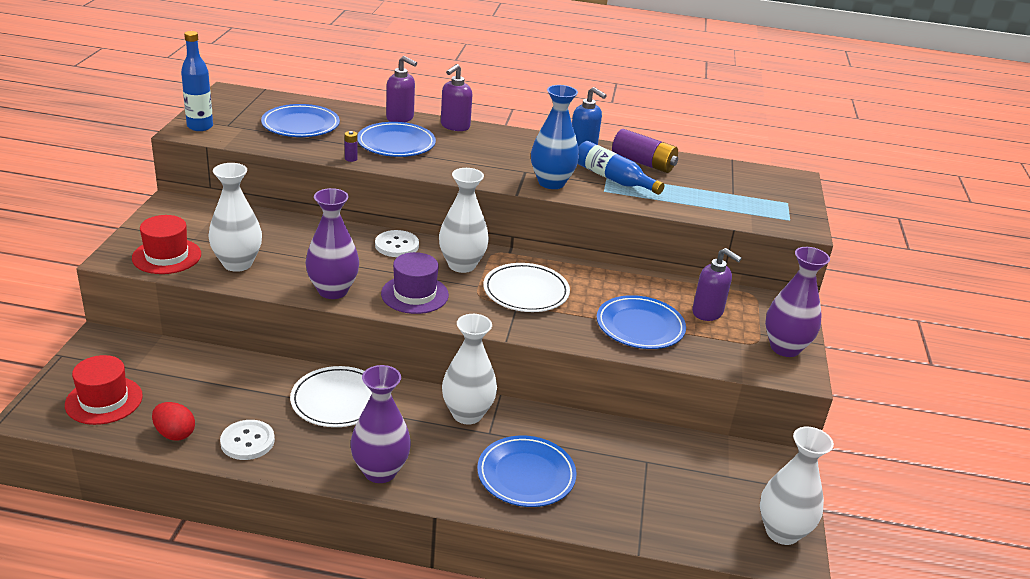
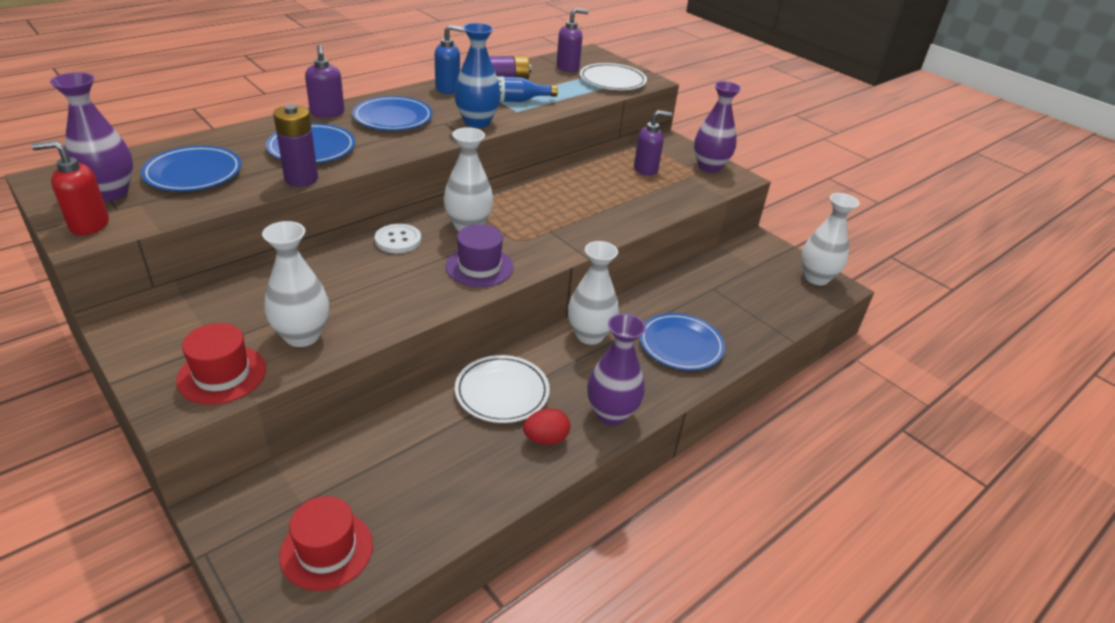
camera: 50 degrees left, 5 degrees up
red egg [152,402,195,441] -> red egg moved to [523,408,570,445]
blue bottle [181,31,213,131] -> red soap dispenser [31,141,109,235]
white button [220,420,275,460] -> none
purple vase [305,188,359,299] -> purple vase moved to [50,72,133,201]
purple battery [344,131,358,162] -> purple battery [273,104,318,187], size x2.28
purple soap dispenser [386,56,417,122] -> purple soap dispenser moved to [557,8,588,72]
white plate [483,263,570,312] -> white plate moved to [580,63,647,90]
blue plate [597,295,686,349] -> blue plate moved to [352,96,433,131]

